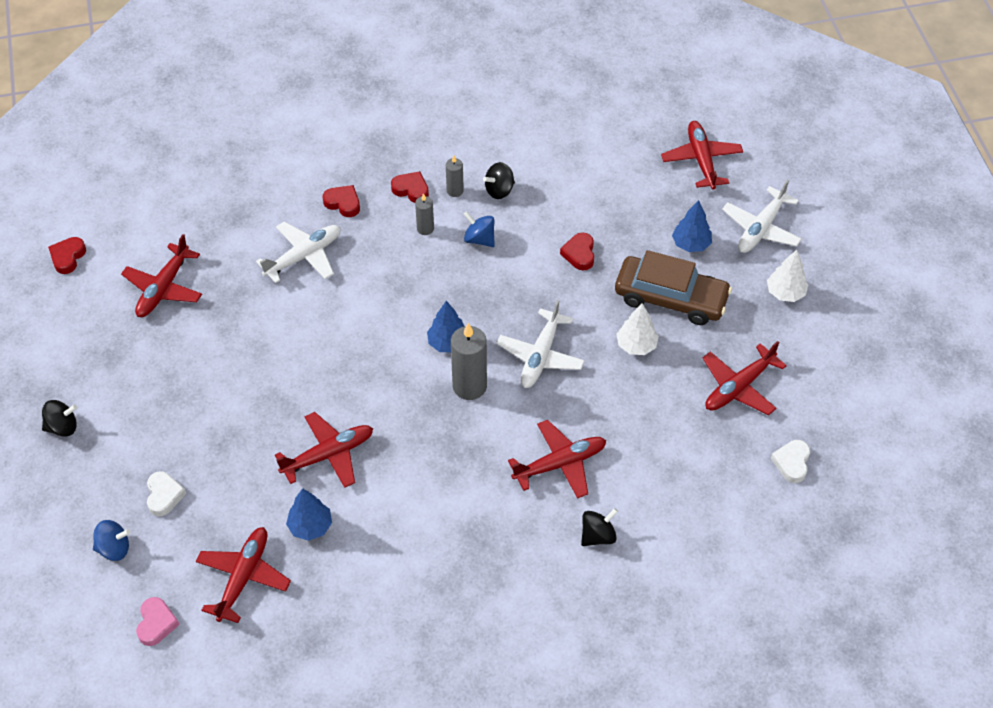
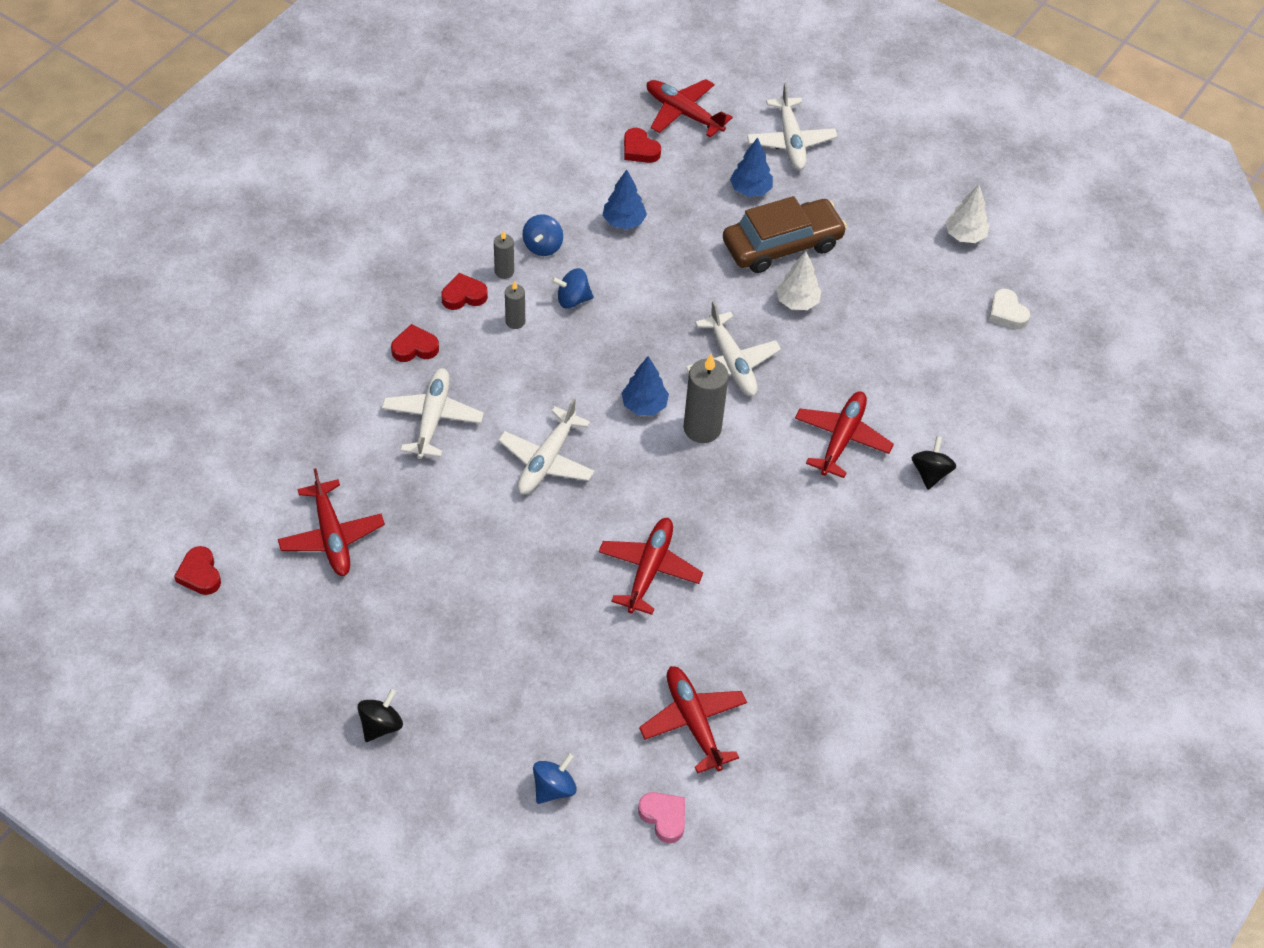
camera: 45 degrees left, 0 degrees up
white heart [147,471,186,516] -> none
blue tree [286,488,332,541] -> blue tree moved to [603,170,647,229]
black spinning top [483,162,515,199] -> blue spinning top [523,214,563,256]
red heart [560,232,594,271] -> red heart moved to [624,128,661,163]
red plane [703,341,787,415] -> none
white tree [767,250,808,302] -> white tree moved to [945,184,989,243]
none -> white plane [498,398,595,494]

